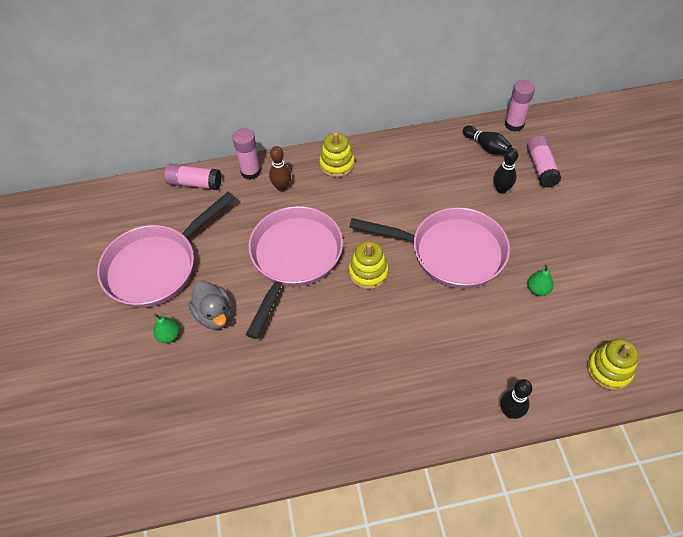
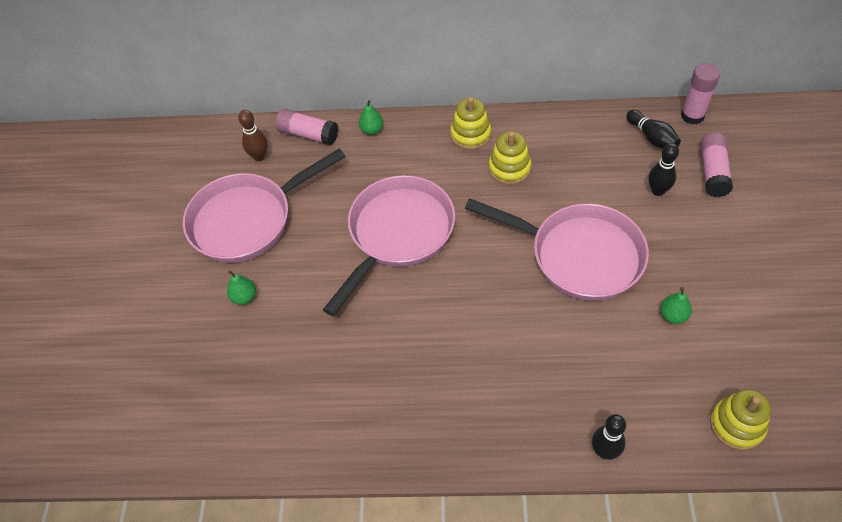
camera: 15 degrees right, 0 degrees up
grey duck [189,280,232,330] -> none
pink glue stick [232,128,261,180] -> green pear [359,100,383,135]
brown bowling pin [269,146,291,191] -> brown bowling pin moved to [238,110,268,161]
yellow stacking toy [349,241,389,289] -> yellow stacking toy moved to [489,131,531,185]

